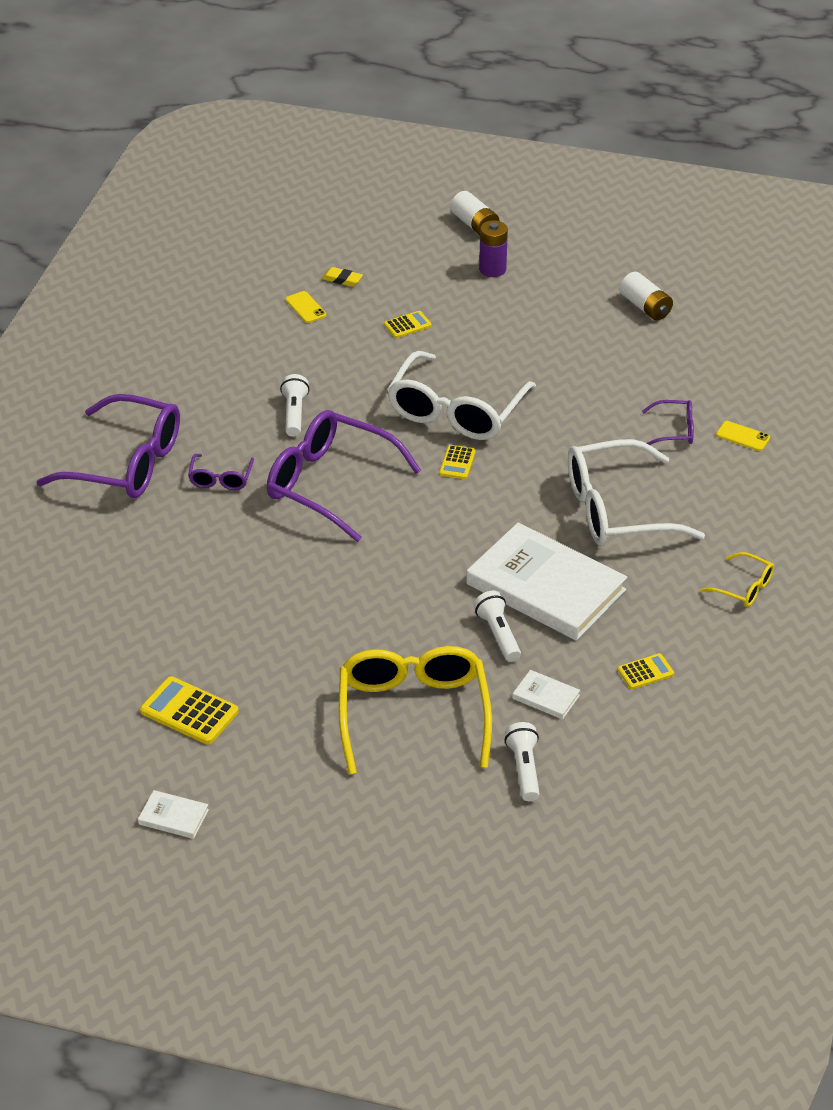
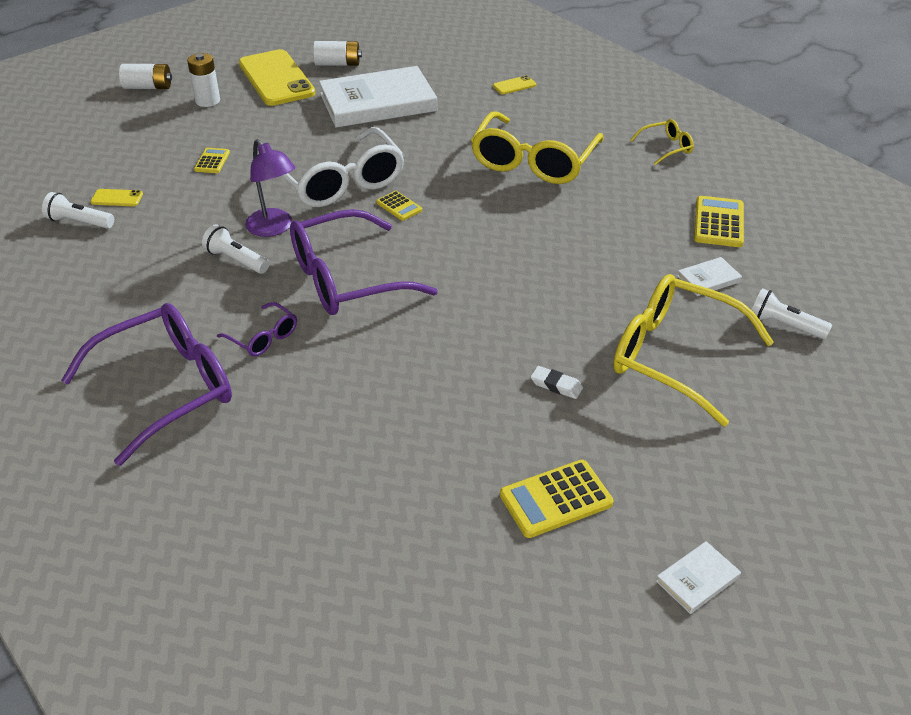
camera: 55 degrees left, 0 degrees up
yellow eraser [322,267,363,287] -> none
white book [466,522,627,641] -> white book moved to [319,66,437,128]
white flashlight [474,591,521,662] -> white flashlight moved to [42,192,114,229]
purple battery [479,220,508,277] -> white battery [187,53,220,107]
white glasses [568,439,705,546] -> yellow glasses [471,111,604,184]
yellow calculator [618,653,674,689] -> yellow calculator [694,196,744,247], size x1.71
purple glasses [642,400,694,445] -> none
none -> yellow phone [239,49,315,106]
none -> purple lamp [245,139,295,237]
none -> white eraser [531,366,583,399]

